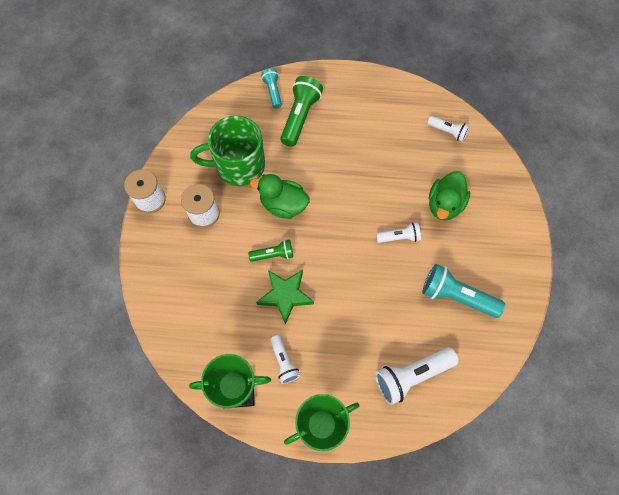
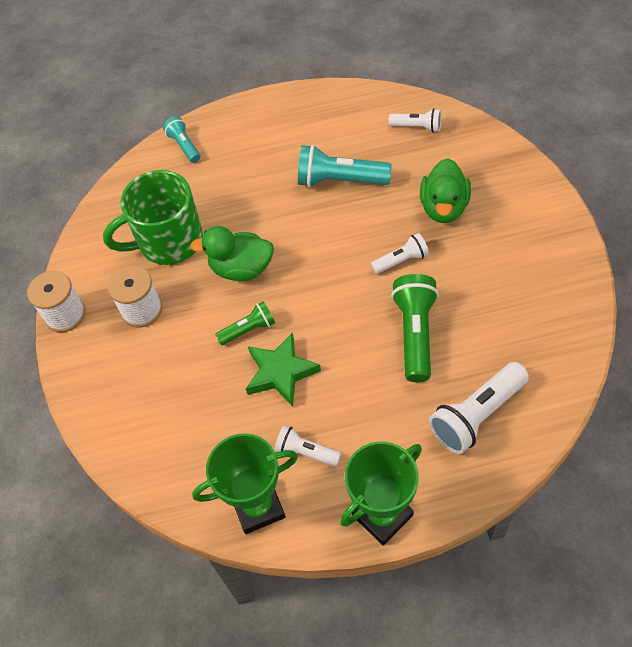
camera: 10 degrees left, 10 degrees down
white flashlight [270,335,300,384] -> white flashlight turned 150 degrees clockwise [275,425,341,467]
green flashlight [280,76,323,147] -> green flashlight moved to [391,274,439,382]
turquoise flashlight [422,264,505,318] -> turquoise flashlight moved to [298,145,392,187]

